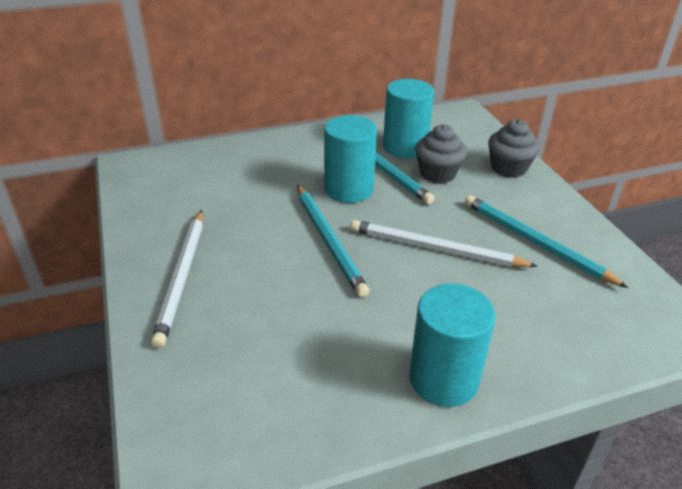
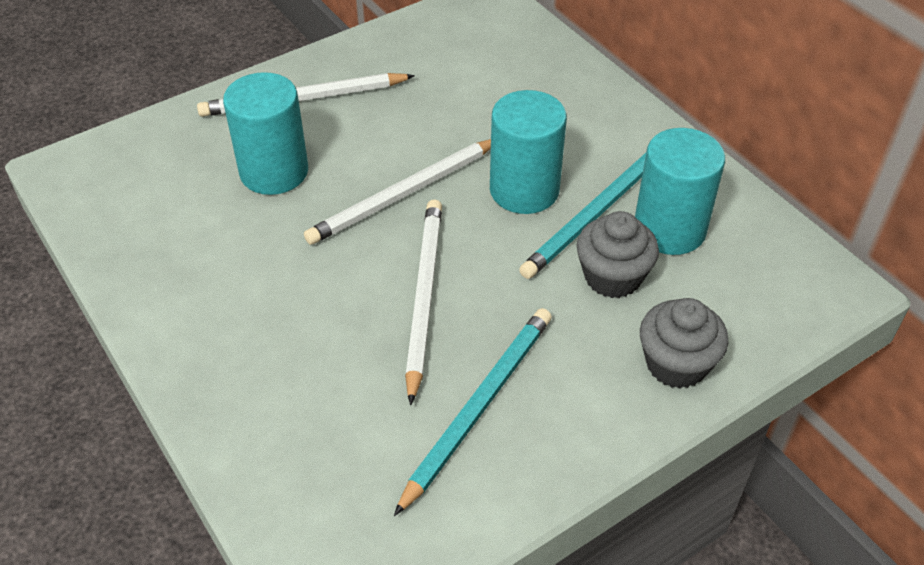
camera: 75 degrees right, 10 degrees up
turquoise pencil [297,185,369,298] -> white pencil [304,139,491,245]
turquoise cylinder [409,284,495,407] -> turquoise cylinder moved to [223,72,308,195]

